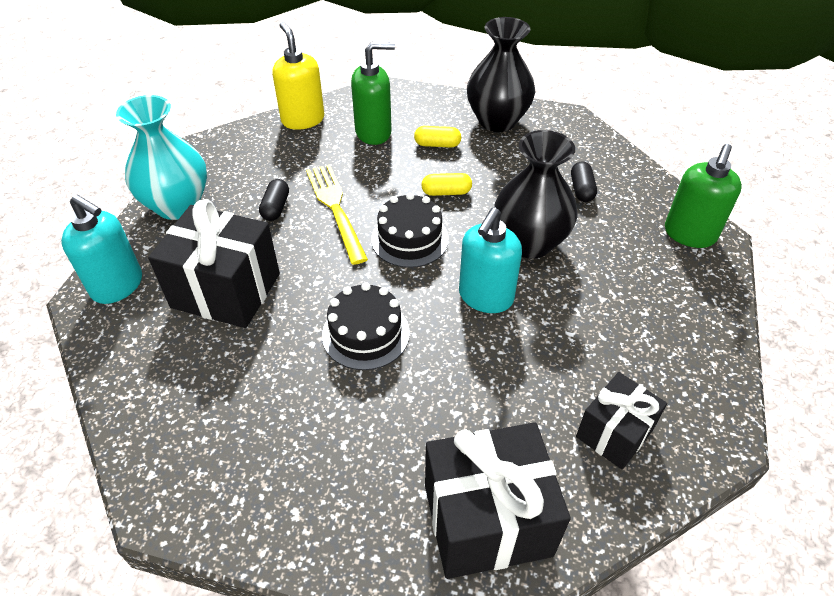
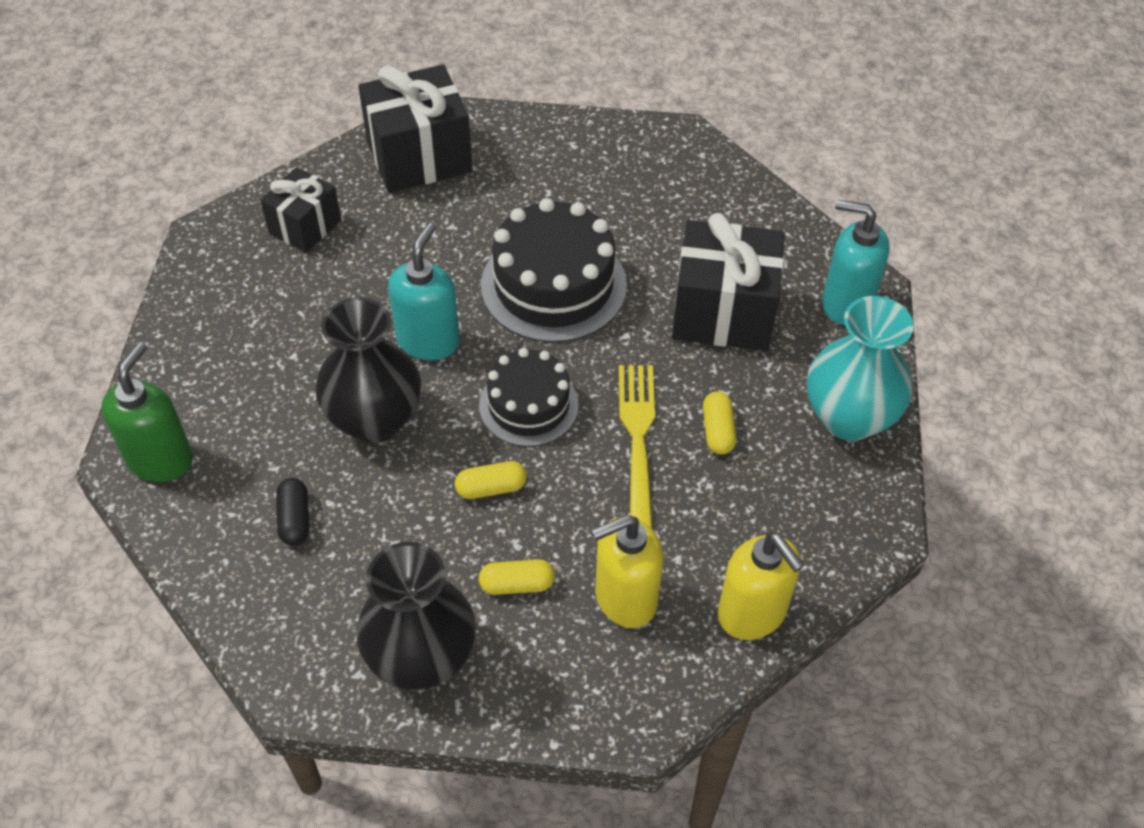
camera: 170 degrees right, 5 degrees up
black capsule [259,179,289,221] -> yellow capsule [703,391,737,455]
yellow fork [306,164,368,265] -> yellow fork turned 150 degrees counterclockwise [619,365,655,529]
black cake [322,282,410,370] -> black cake [481,198,627,343], size x1.57
green soap dispenser [351,42,395,145] -> yellow soap dispenser [591,515,664,628]

